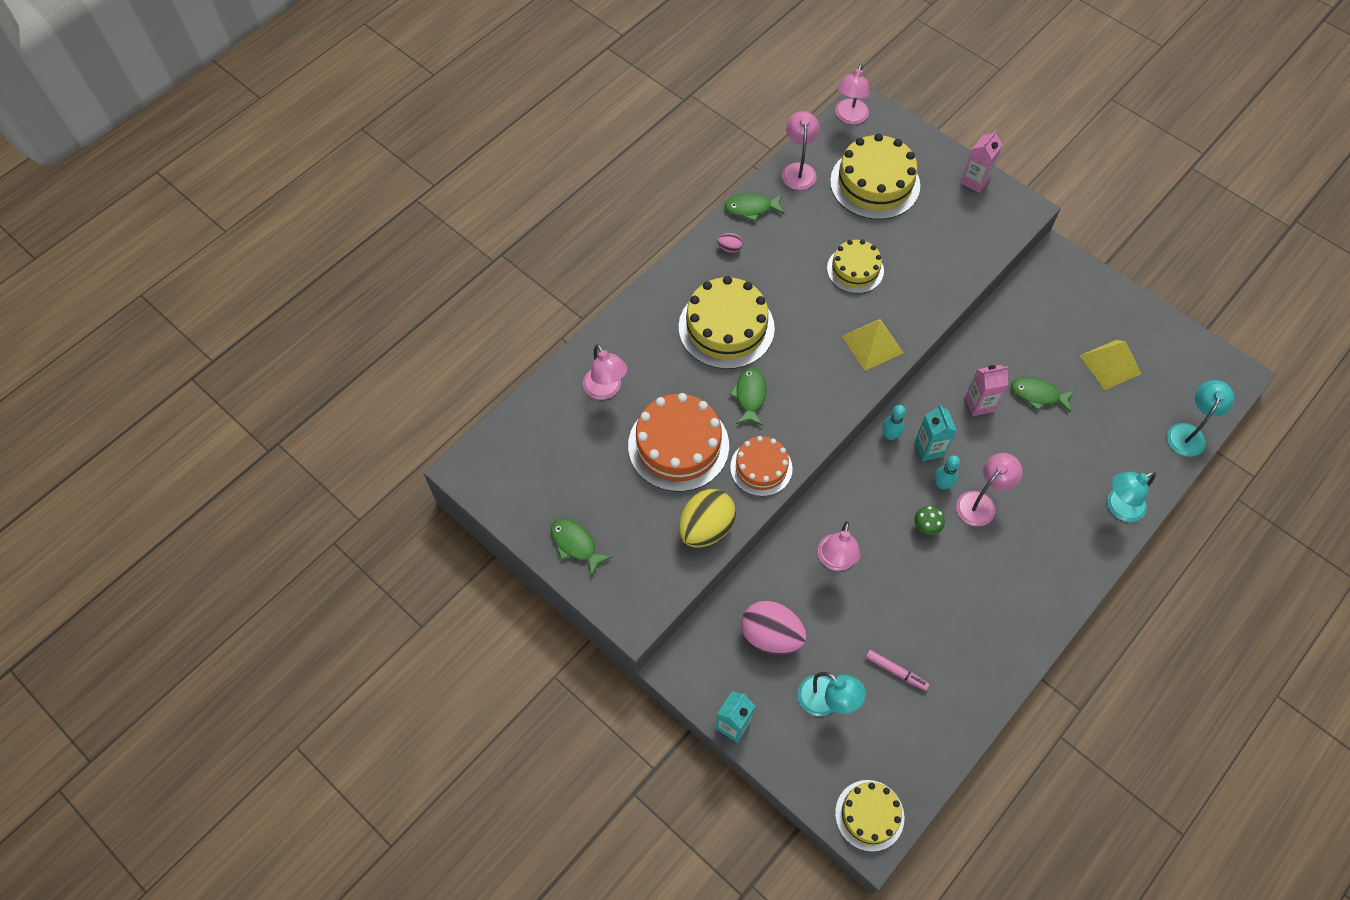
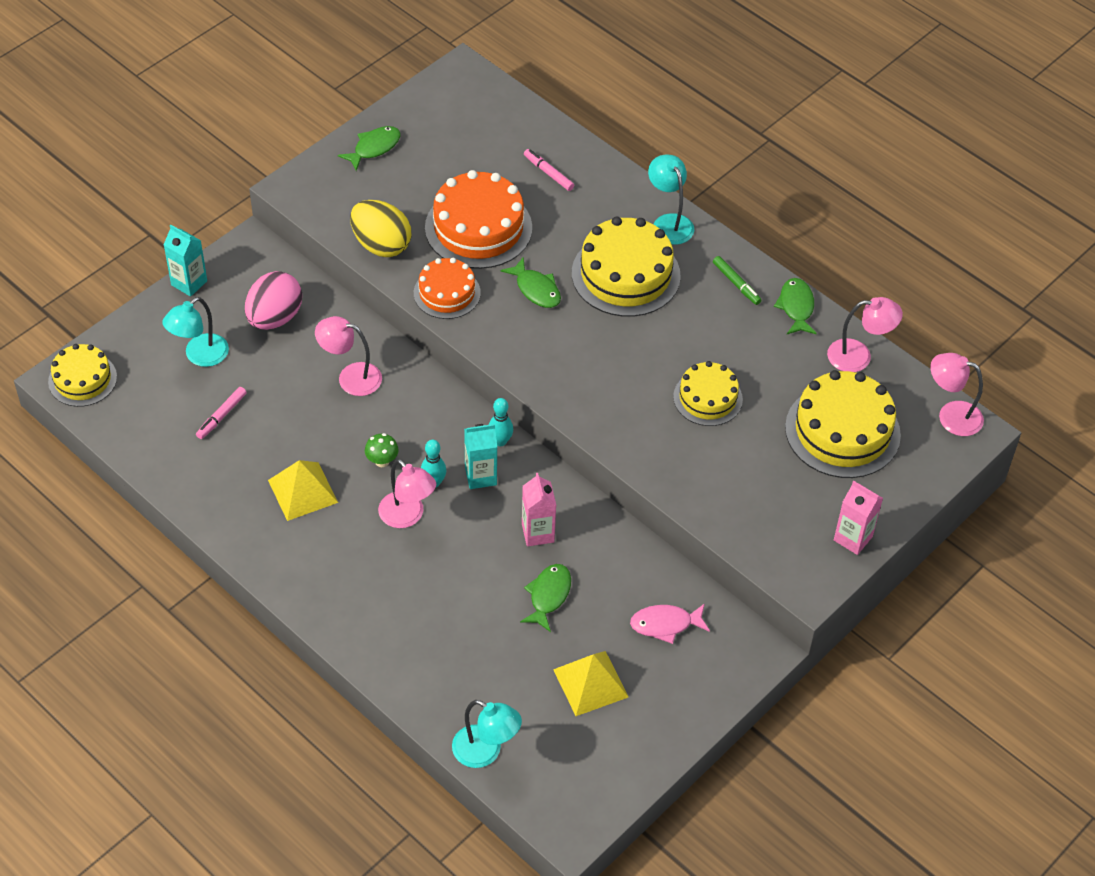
camera: 90 degrees right, 10 degrees down
pink lamp [583,344,627,400] -> pink marker [524,149,574,191]
pink egg [717,233,743,253] -> green marker [713,256,762,305]
green fish [729,368,767,426] -> green fish turned 45 degrees clockwise [500,257,561,308]
yellow pyramid [842,319,904,371] -> yellow pyramid moved to [268,460,338,521]
turquoise lamp [1107,472,1156,522] -> turquoise lamp moved to [648,155,694,245]
none -> pink fish [630,603,710,644]

